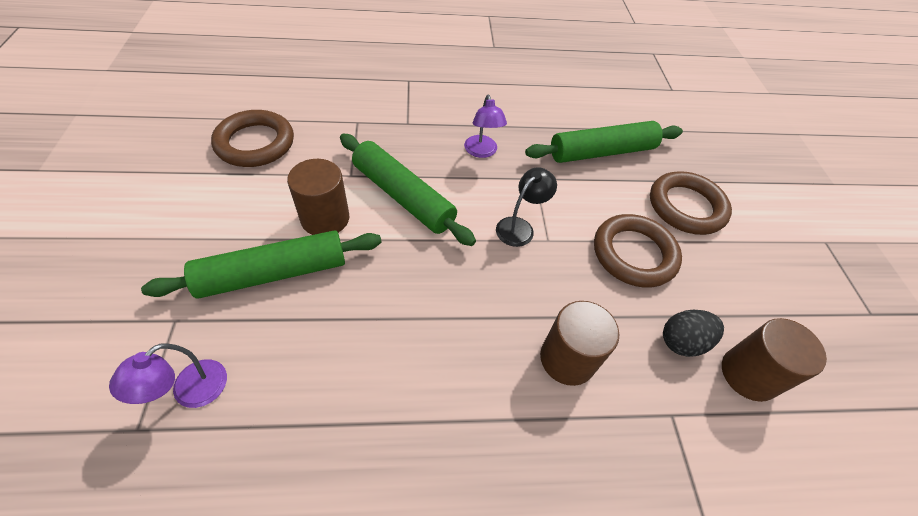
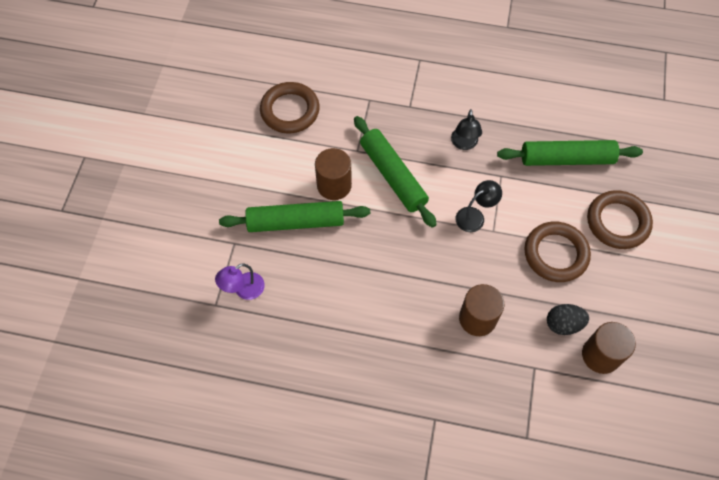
camera: 20 degrees right, 10 degrees up
purple lamp [464,95,507,158] -> black lamp [451,109,482,150]

